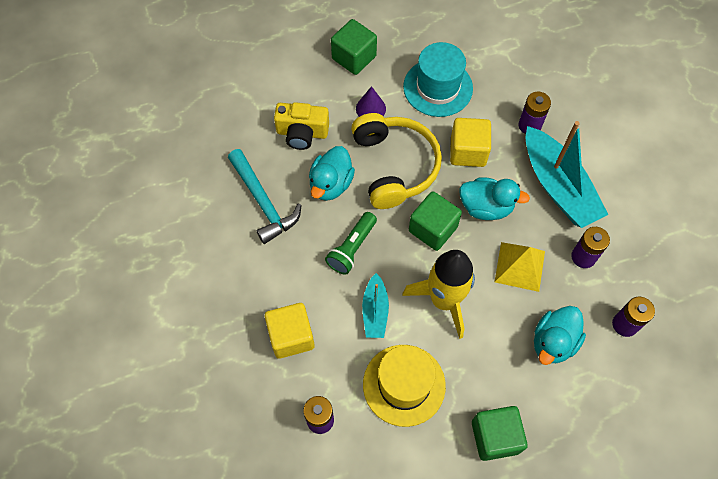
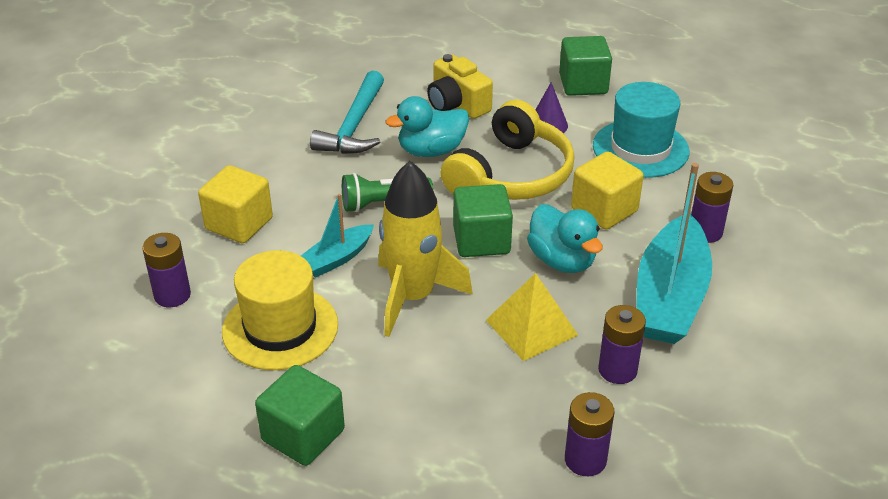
camera: 45 degrees right, 25 degrees down
turquoise duck [534,306,586,365] -> none

